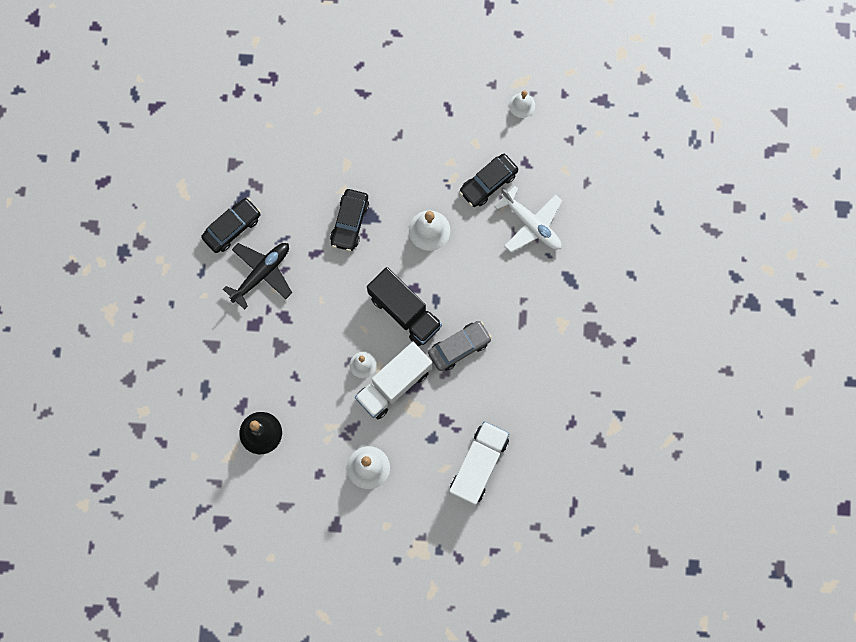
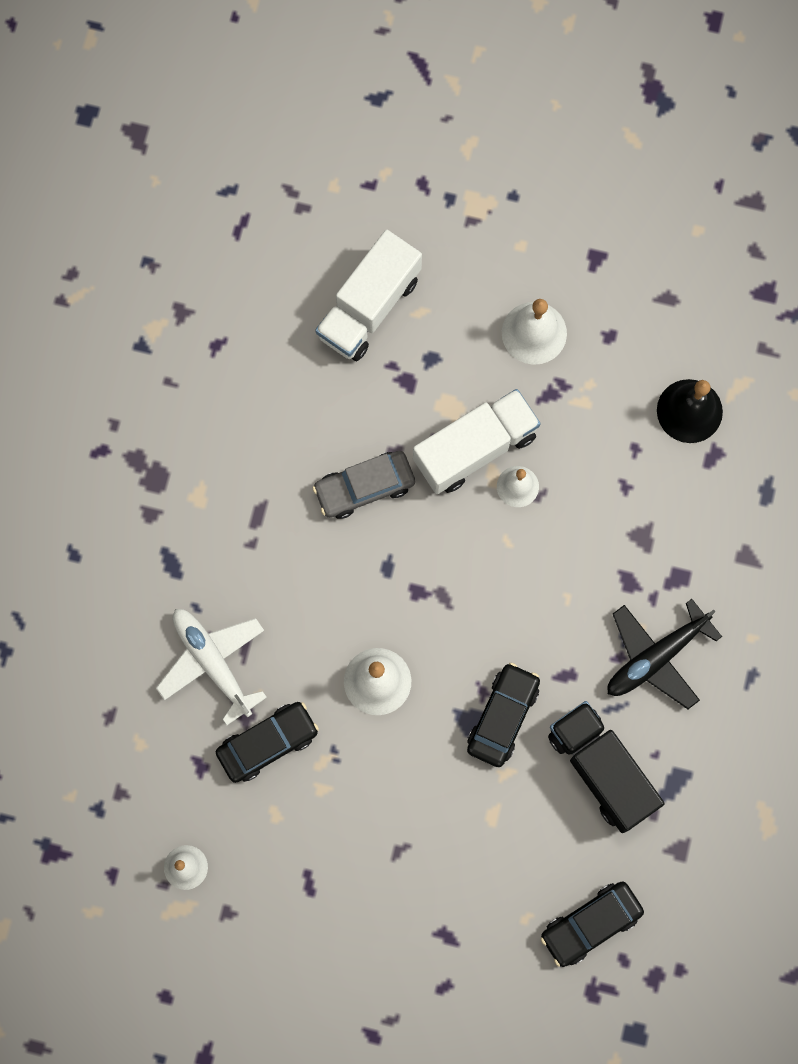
camera: 170 degrees left, 0 degrees up
black car [201,198,261,253] -> black car moved to [541,882,644,967]
black truck [367,267,442,346] -> black truck moved to [548,701,665,833]

